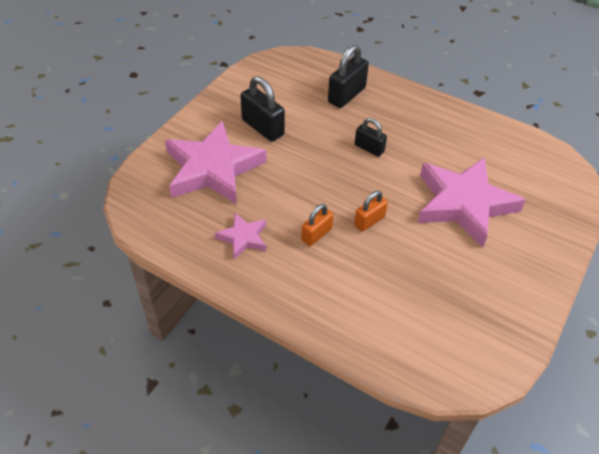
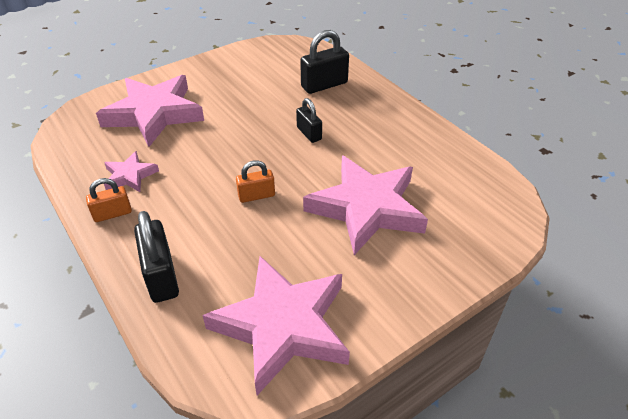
camera: 25 degrees right, 5 degrees down
black padlock [240,76,285,142] -> black padlock moved to [134,211,179,303]
orange padlock [301,204,333,246] -> orange padlock moved to [86,178,132,222]
none -> pink star [203,256,350,396]

